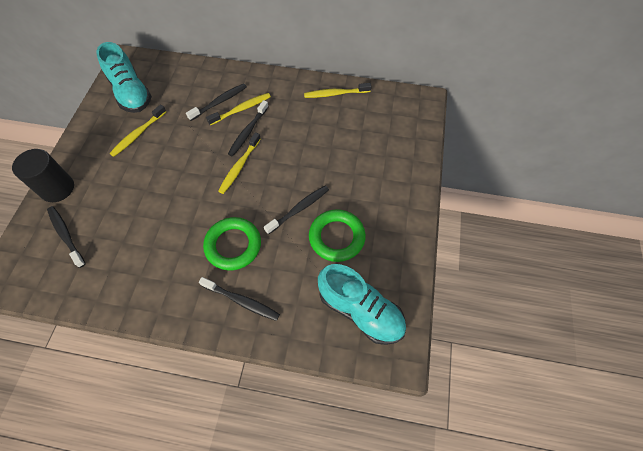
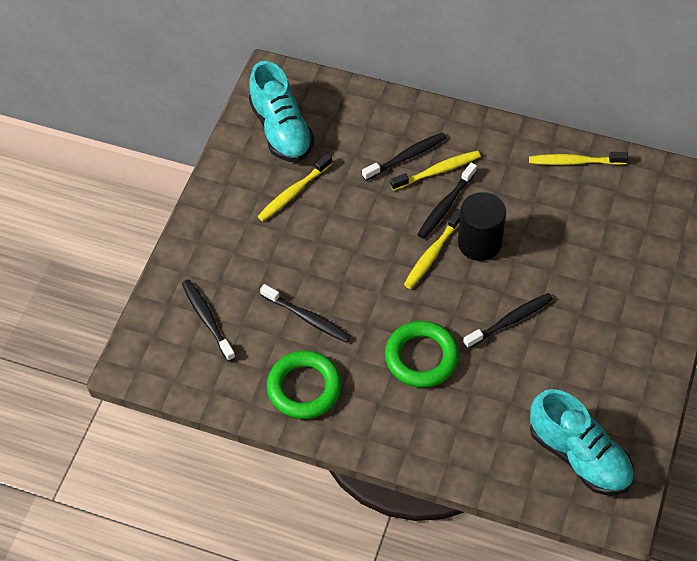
camera: 10 degrees right, 5 degrees down
black cylinder [12,149,74,202] -> black cylinder moved to [458,192,506,261]
black toothbrush [199,277,280,321] -> black toothbrush moved to [260,284,351,343]
green ring [309,209,366,262] -> green ring moved to [267,351,342,419]

